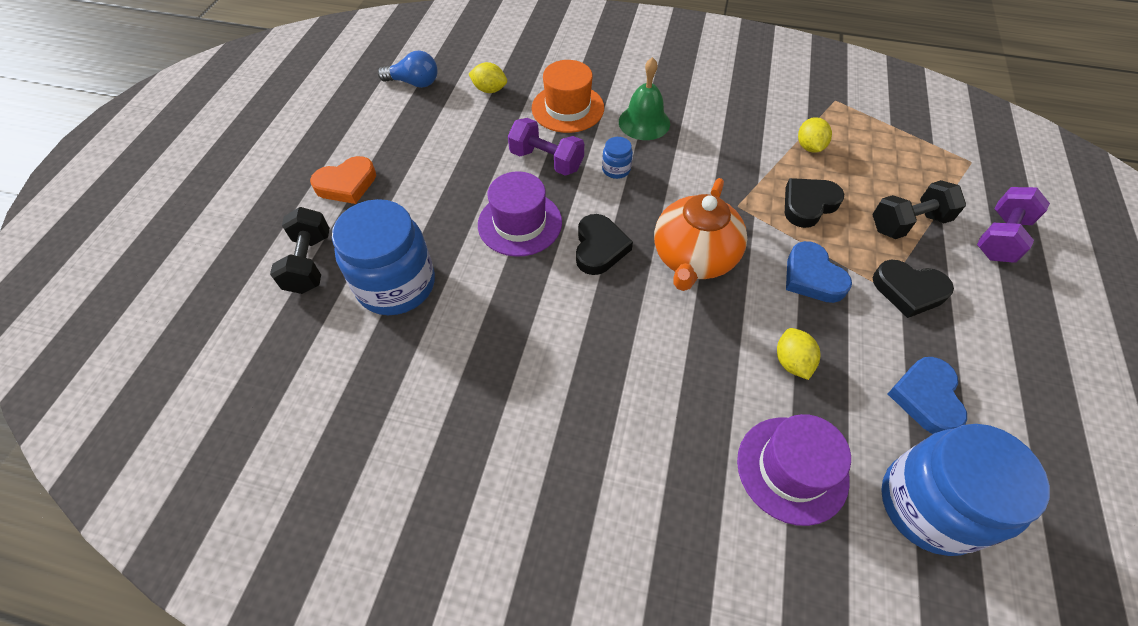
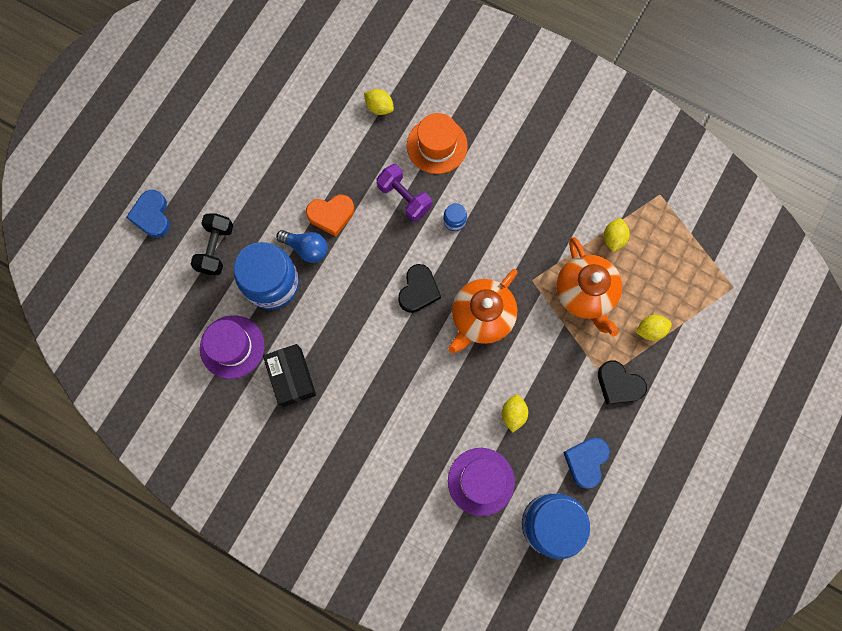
camera: 15 degrees right, 20 degrees up
orange heart [310,156,376,204] -> orange heart moved to [306,195,354,237]
blue light bulb [378,51,438,88] -> blue light bulb moved to [276,230,328,263]
purple hat [478,171,562,257] -> purple hat moved to [200,315,264,379]
green bell [619,57,670,140] -> none
black heart [785,178,844,228] -> orange teapot [556,237,622,336]
blue heart [786,241,852,303] -> blue heart moved to [126,190,170,238]
black dumbbell [872,180,966,239] -> yellow lemon [636,315,672,341]
purple dumbbell [977,187,1050,263] -> none
none -> black box [263,344,316,407]

